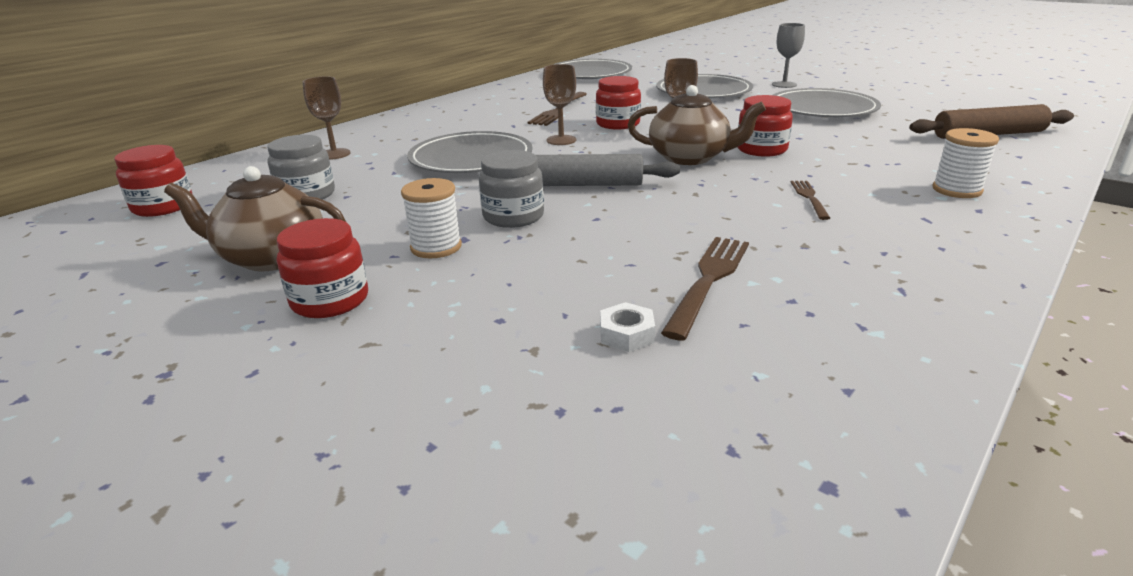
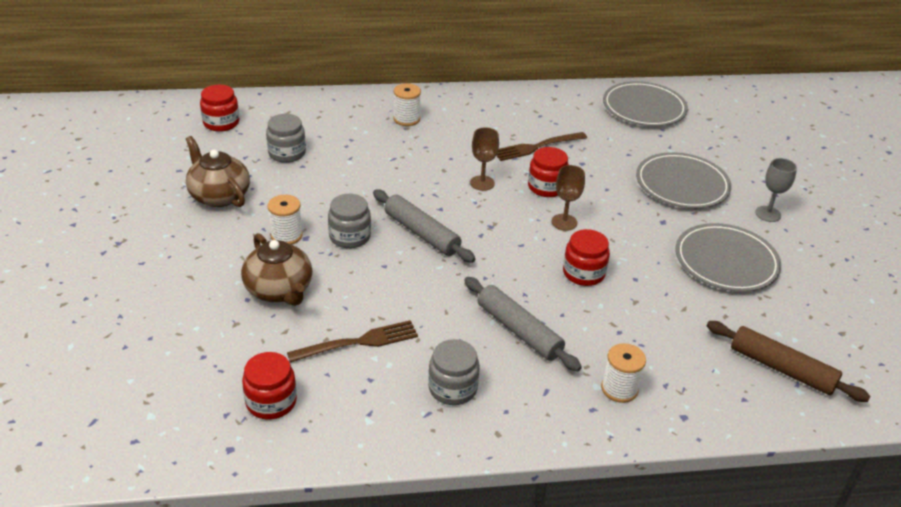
camera: 40 degrees right, 10 degrees up
red jar [277,218,368,318] -> red jar moved to [242,352,297,420]
brown goblet [303,76,351,160] -> none
grey plate [407,131,533,173] -> none
white nut [600,302,655,352] -> none
brown teapot [628,85,766,165] -> brown teapot moved to [241,233,312,306]
brown fork [791,181,830,220] -> grey rolling pin [464,277,582,371]
none -> white spool [393,83,421,126]
none -> grey jar [428,339,480,405]

